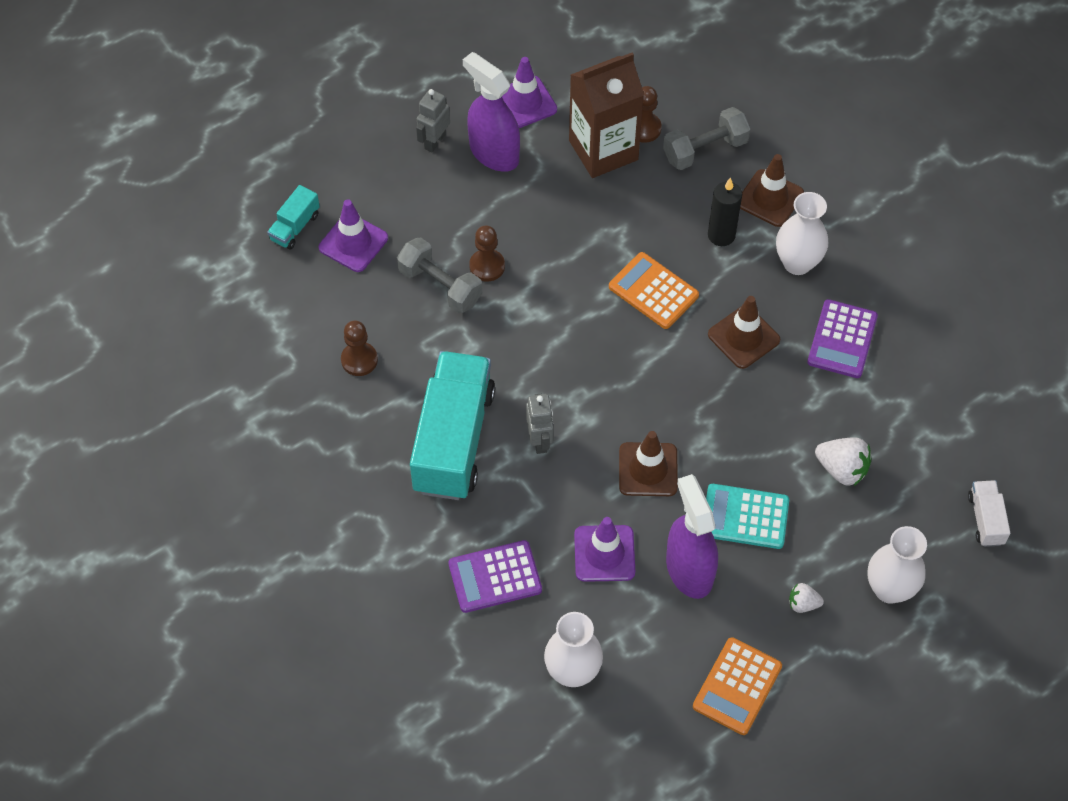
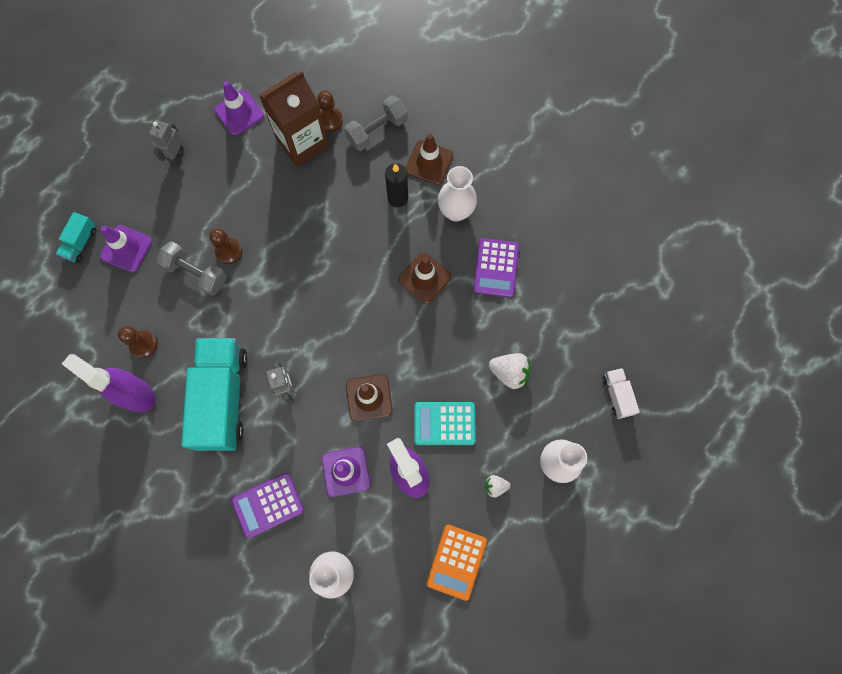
camera: 10 degrees left, 15 degrees up
purple spray bottle [463,52,520,172] -> purple spray bottle moved to [62,354,156,413]
orange calculator [609,252,699,329] -> none

